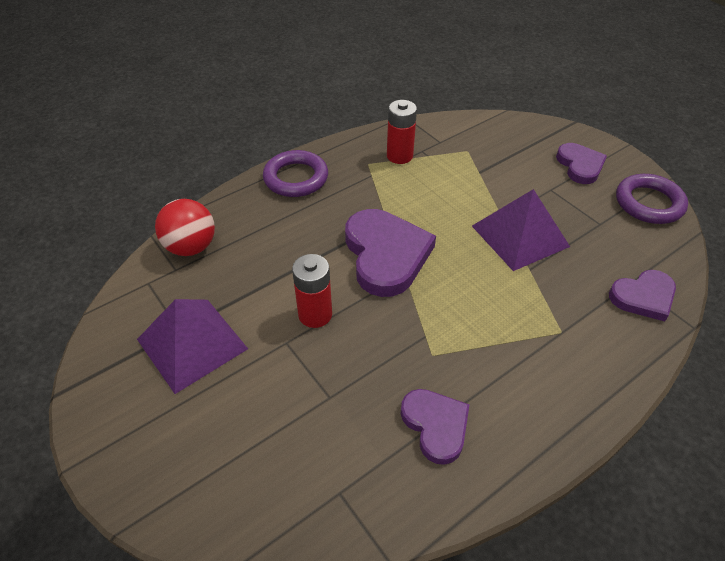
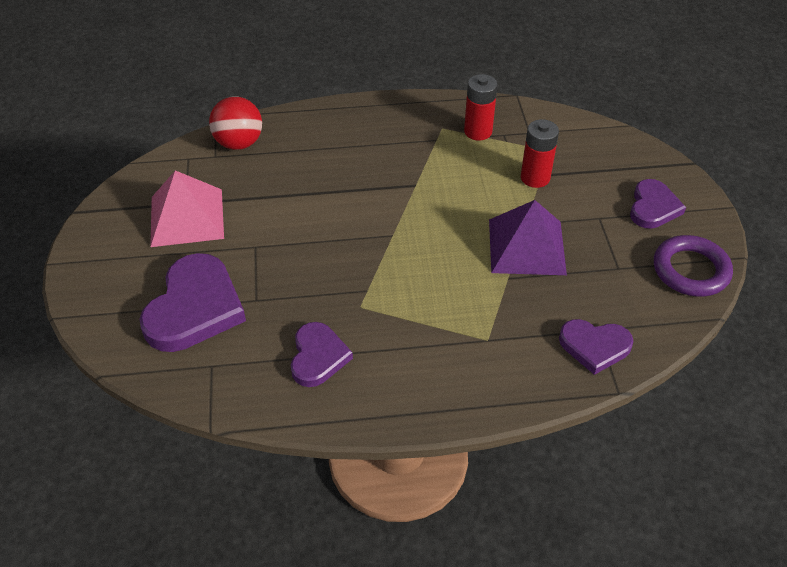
camera: 30 degrees right, 0 degrees up
purple pyramid [137,299,248,394] -> pink pyramid [150,170,224,247]
purple ring [263,150,328,197] -> none
red battery [292,254,332,328] -> red battery moved to [521,119,559,188]
purple heart [345,209,436,297] -> purple heart moved to [139,253,246,352]

